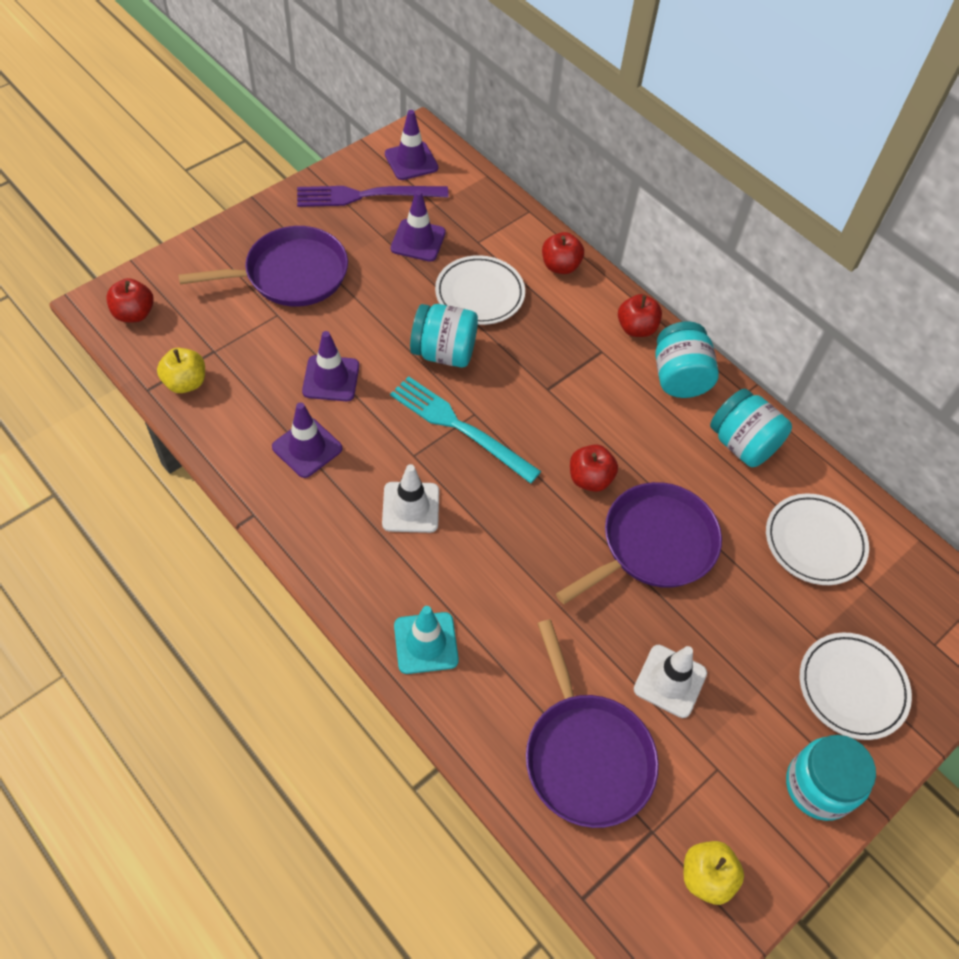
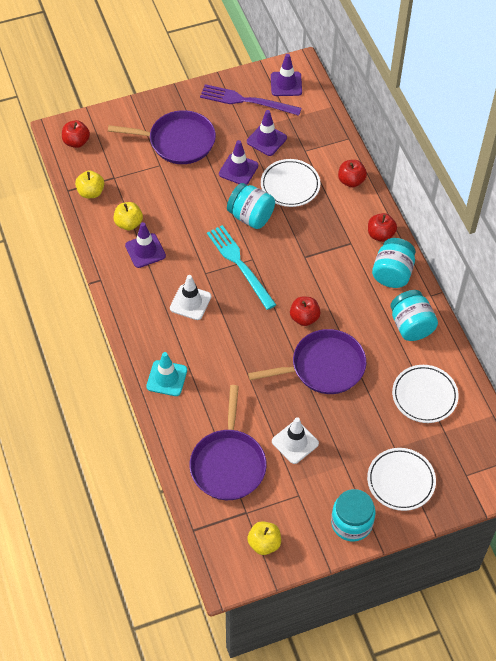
camera: 25 degrees right, 0 degrees up
purple traffic cone [302,331,359,401] -> purple traffic cone moved to [219,140,258,185]
none -> yellow apple [114,202,143,230]

